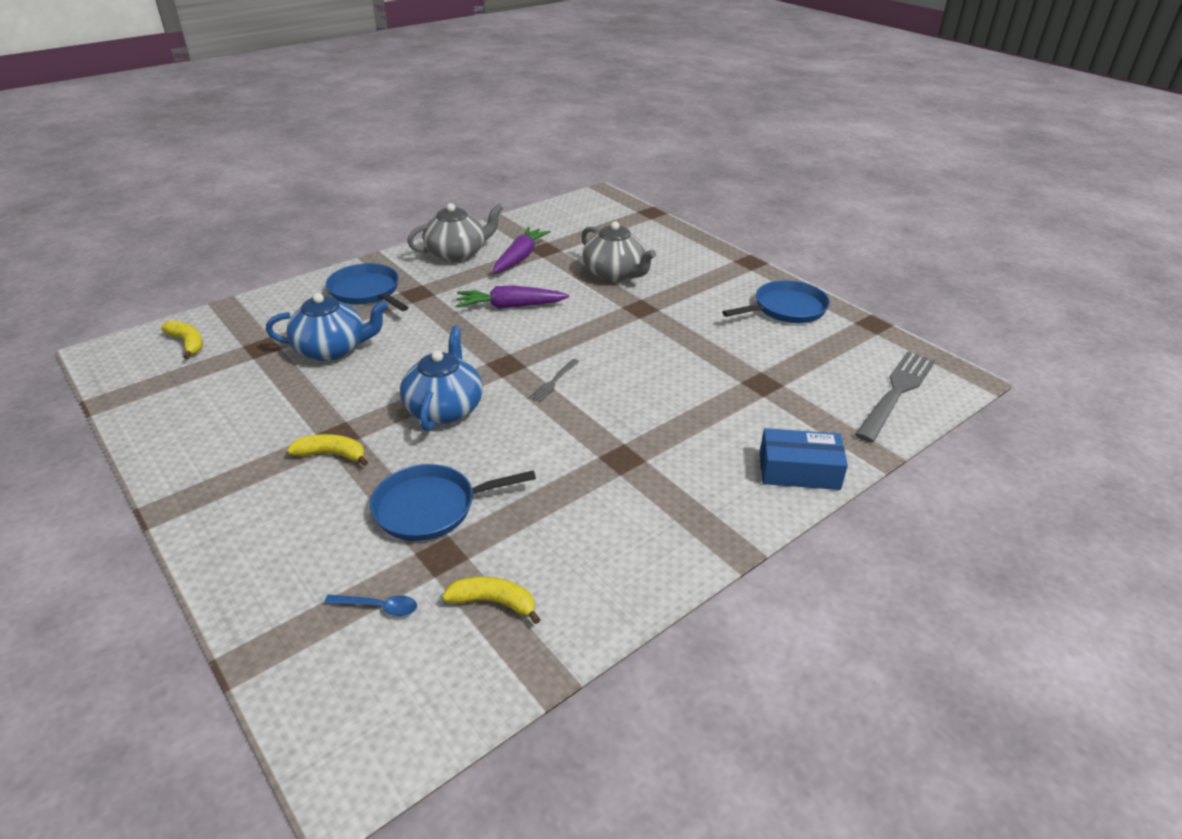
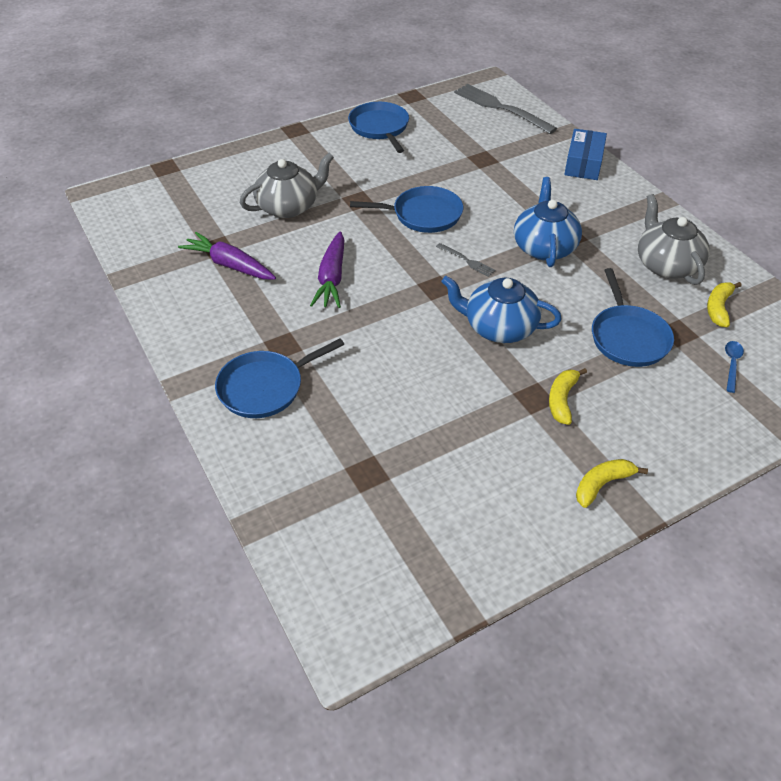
camera: 80 degrees left, 10 degrees up
yellow banana [161,321,203,359] -> yellow banana moved to [576,459,648,508]
blue teapot [266,293,388,361] -> blue teapot moved to [514,177,582,267]
grey teapot [407,203,503,262] -> grey teapot moved to [638,194,710,285]
none -> blue pan [350,186,463,233]

